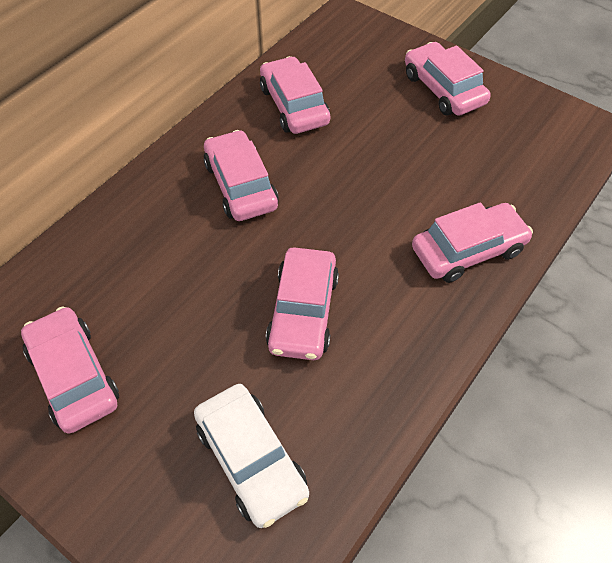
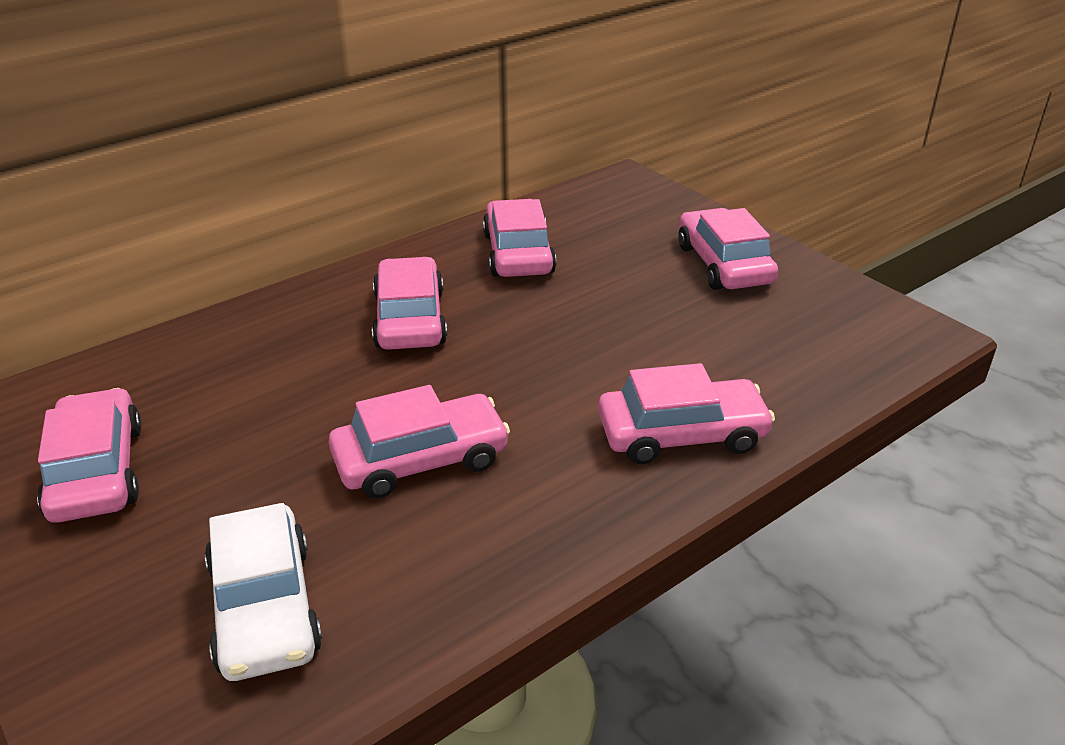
camera: 15 degrees right, 20 degrees down
pink car [266,247,339,360] -> pink car turned 135 degrees counterclockwise [329,385,510,499]

